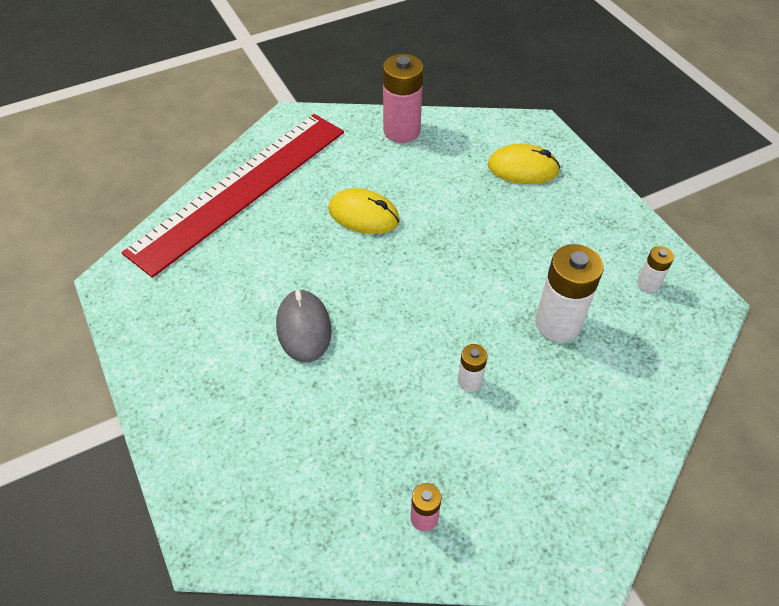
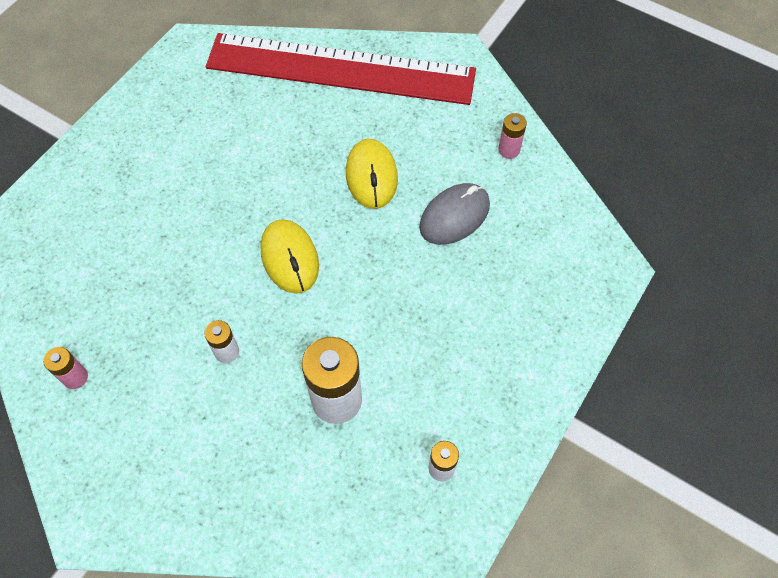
camera: 60 degrees right, 10 degrees up
grey mouse [276,289,332,362] -> grey mouse moved to [419,183,490,245]
pink battery [383,54,423,143] -> pink battery [498,113,527,159], size x0.50
yellow mouse [488,144,560,184] -> yellow mouse moved to [261,219,319,294]

